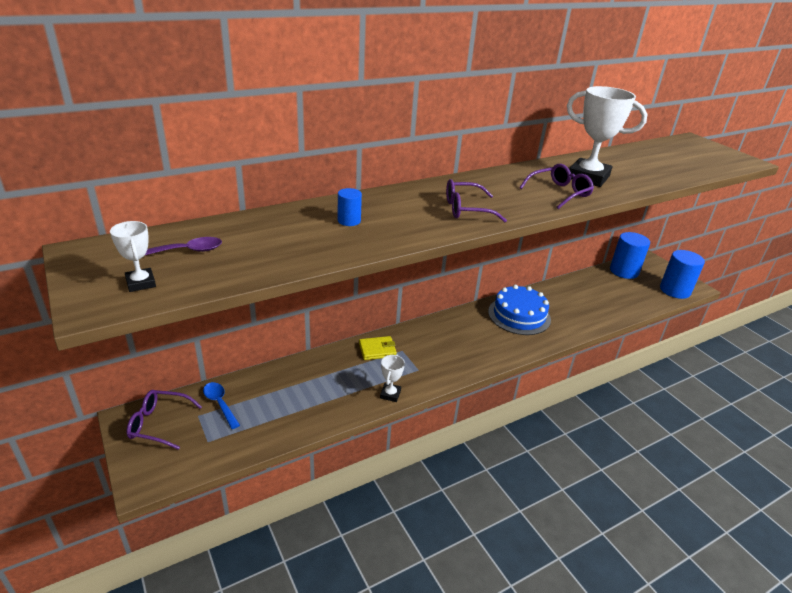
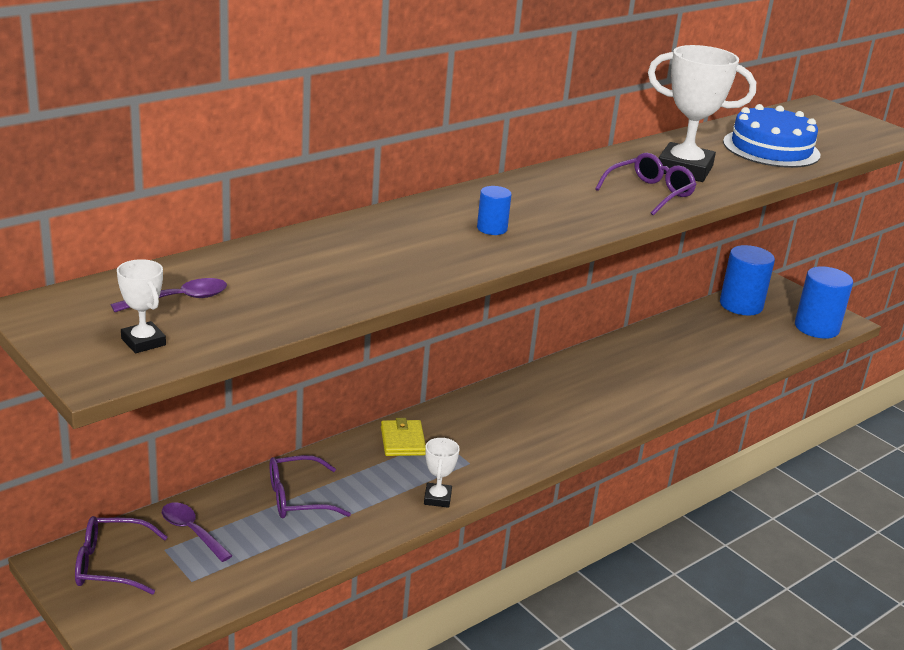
camera: 10 degrees left, 5 degrees down
blue spoon [203,382,240,429] -> purple spoon [162,502,233,562]
blue cylinder [338,188,362,226] -> blue cylinder moved to [477,186,512,235]
yellow wallet [359,336,397,360] -> yellow wallet turned 75 degrees counterclockwise [381,418,426,456]
purple glasses [446,179,507,222] -> purple glasses moved to [270,455,351,518]
blue cake [488,285,551,335] -> blue cake moved to [723,104,821,168]

